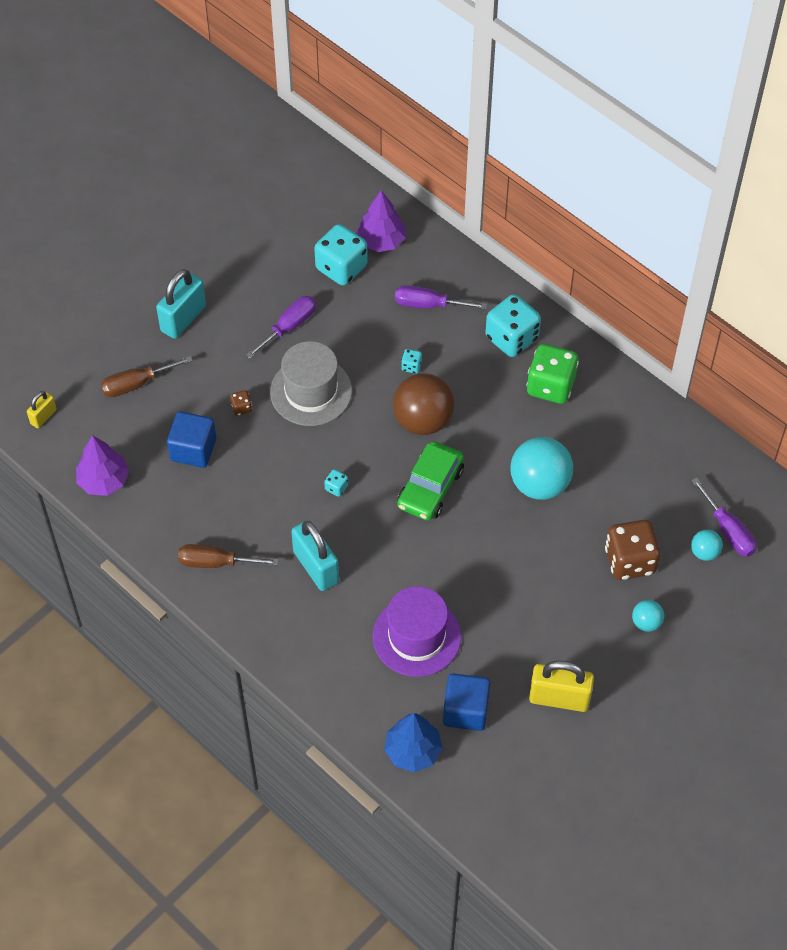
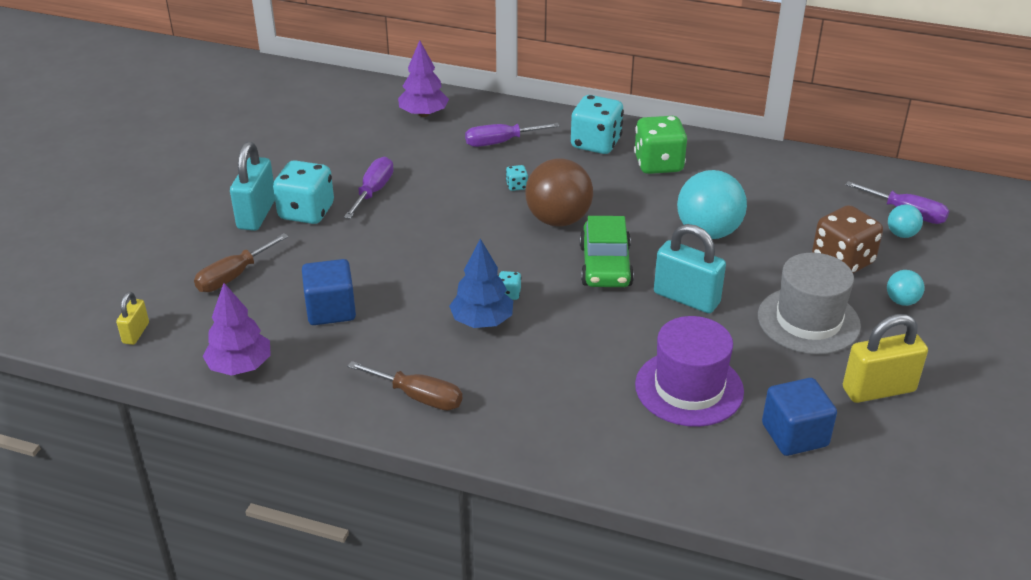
camera: 25 degrees left, 20 degrees down
brown screwdriver [178,544,278,568] -> brown screwdriver turned 135 degrees counterclockwise [347,361,462,410]
brown dice [230,390,252,416] -> none
grey hat [270,341,352,426] -> grey hat moved to [758,253,861,355]
turquoise padlock [291,520,339,591] -> turquoise padlock moved to [654,224,726,313]
turquoise dice [314,224,368,286] -> turquoise dice moved to [273,160,334,224]
blue tree [384,713,443,772] -> blue tree moved to [449,239,513,328]

